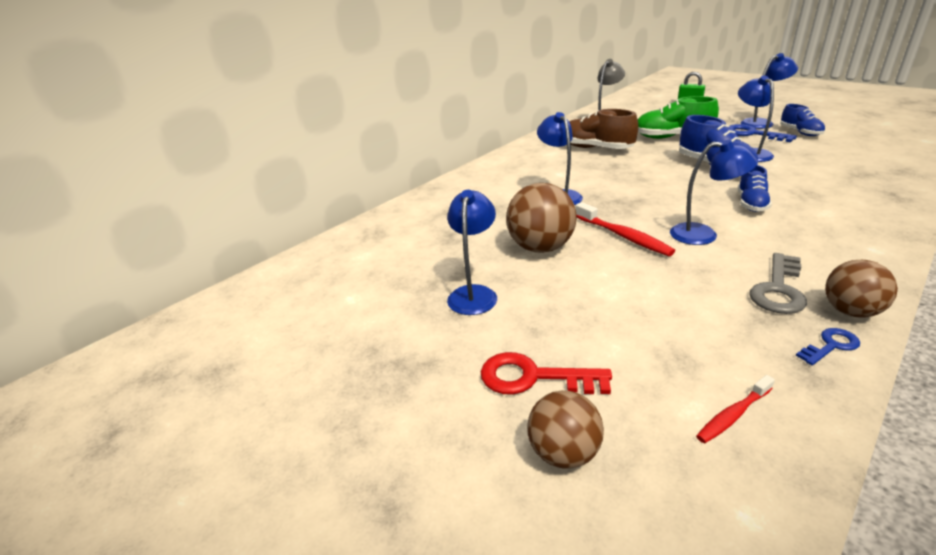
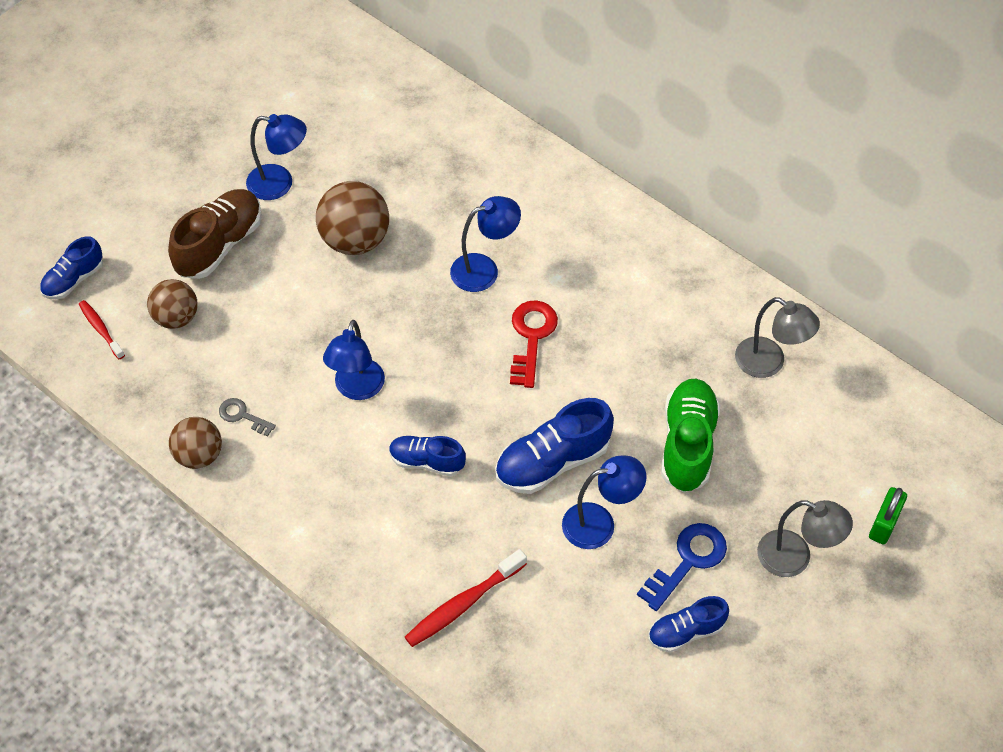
camera: 85 degrees right, 25 degrees up
red key [481,352,612,395] -> red key moved to [510,300,558,388]
brown ball [527,390,604,469] -> brown ball moved to [147,279,198,329]
brown shoe [569,109,638,149] -> brown shoe moved to [168,189,262,279]
red toothbrush [575,202,675,256] -> red toothbrush moved to [405,549,527,647]
blue lamp [741,53,798,129] -> none
grey key [749,253,807,314] -> grey key [219,398,276,437], size x0.58
blue key [796,328,860,365] -> none
none -> blue shoe [40,236,103,299]
none -> grey lamp [757,500,853,577]

